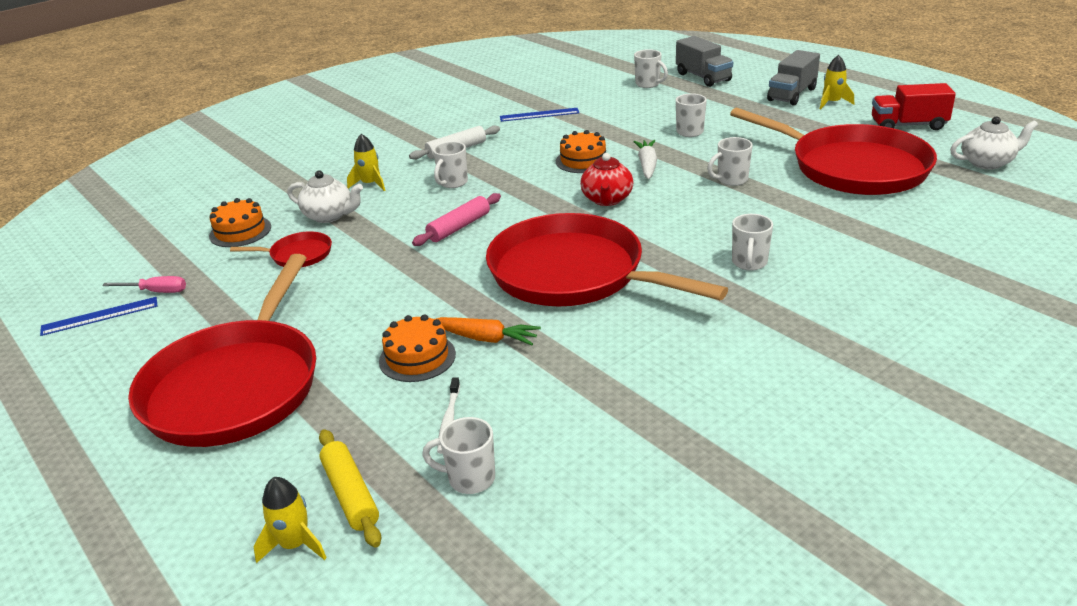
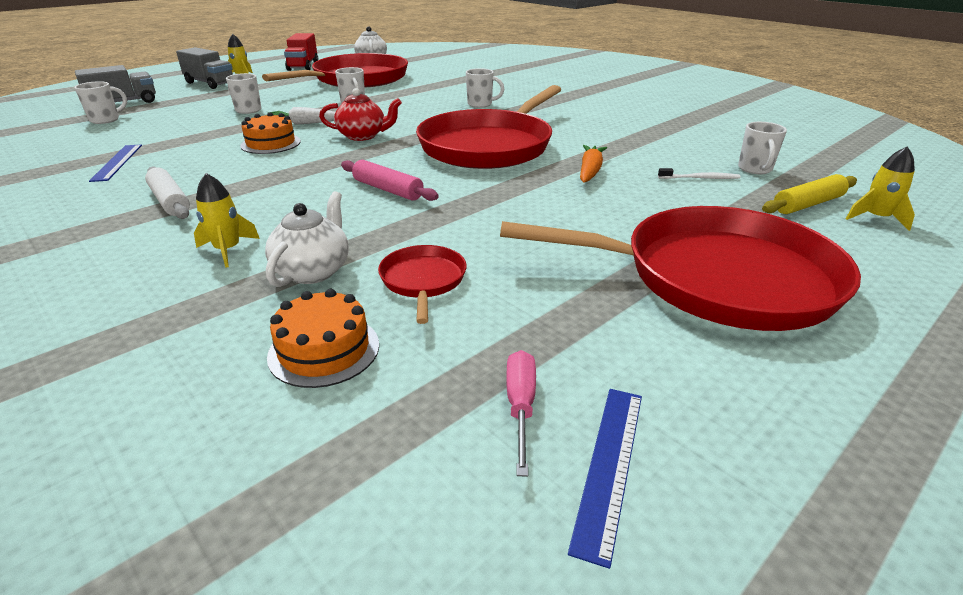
camera: 95 degrees left, 0 degrees up
blue ruler [40,297,158,336] -> blue ruler turned 45 degrees clockwise [568,389,642,569]
orange cake [379,314,456,382] -> none
white mug [433,141,468,188] -> none

